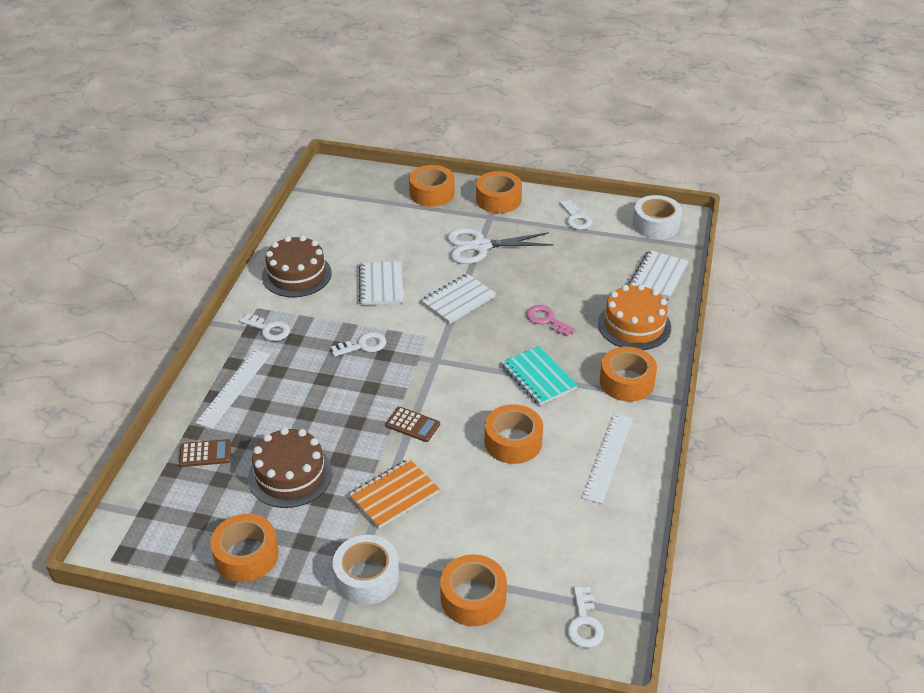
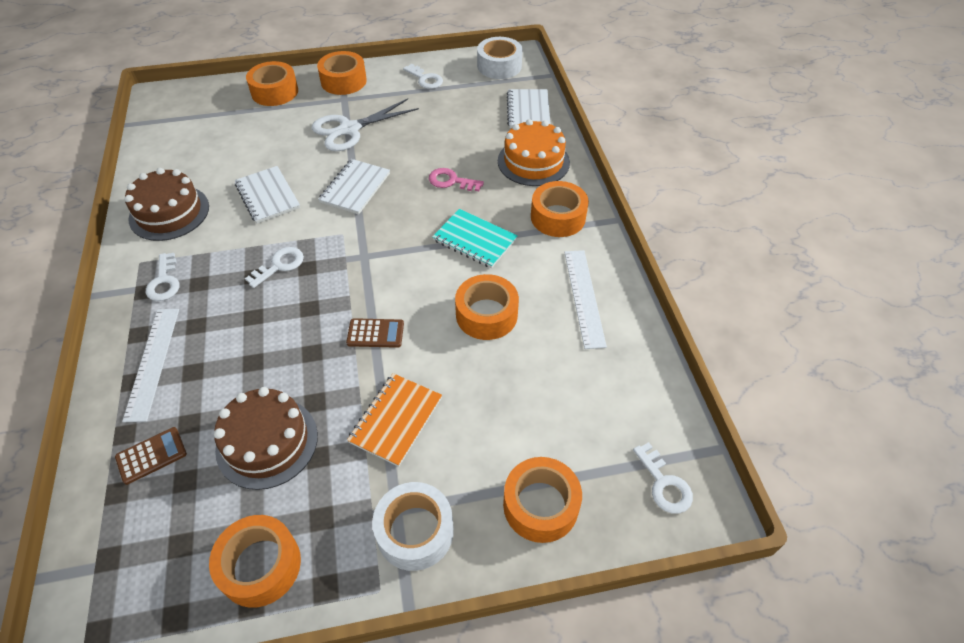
camera: 25 degrees left, 10 degrees up
white key [240,313,290,341] -> white key turned 75 degrees clockwise [146,253,179,301]

